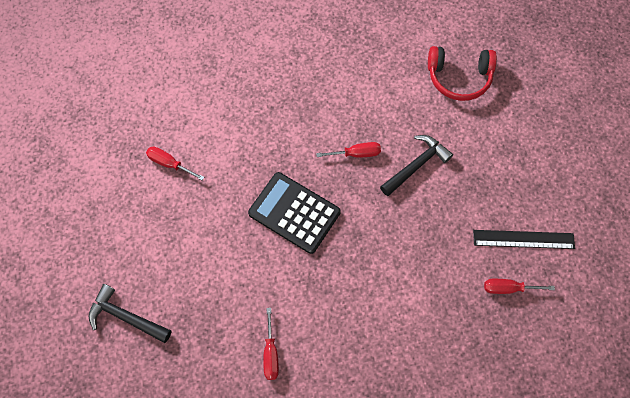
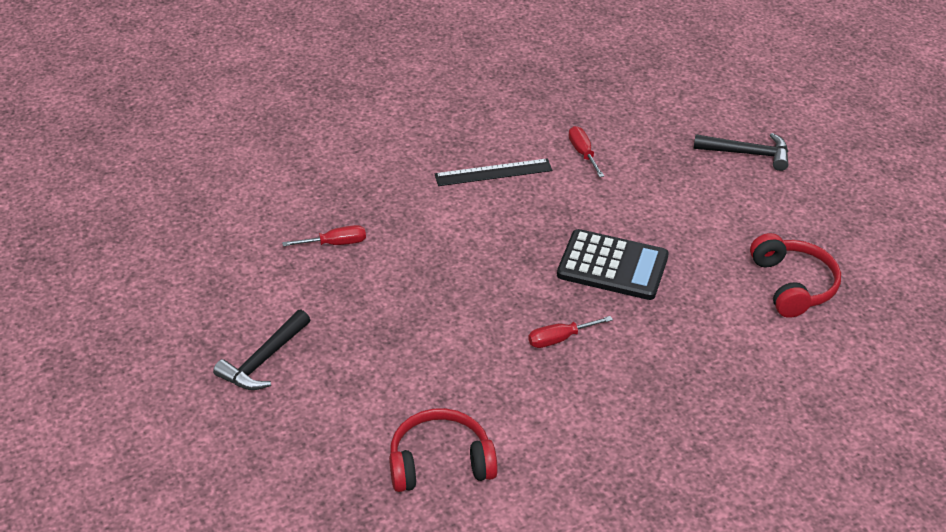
camera: 165 degrees right, 25 degrees down
red screwdriver [146,146,204,180] -> red headphones [750,233,841,318]
black hammer [380,135,453,196] -> black hammer moved to [213,310,310,390]
black ruler [473,230,575,249] -> black ruler moved to [435,158,552,186]

